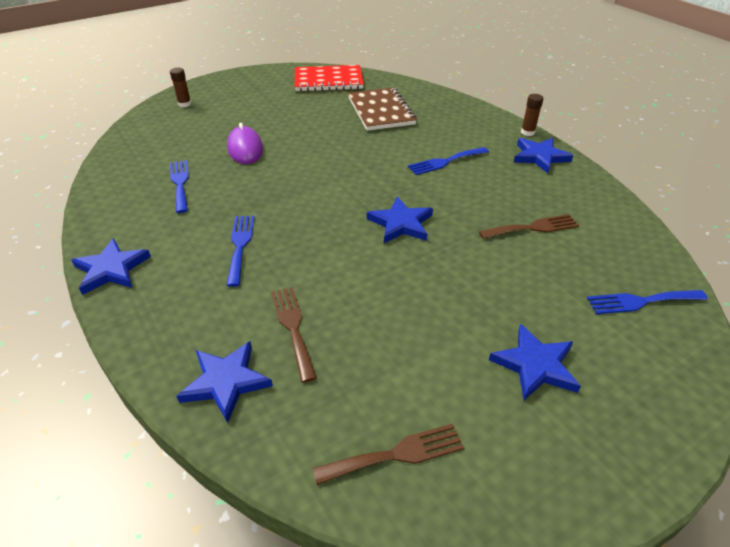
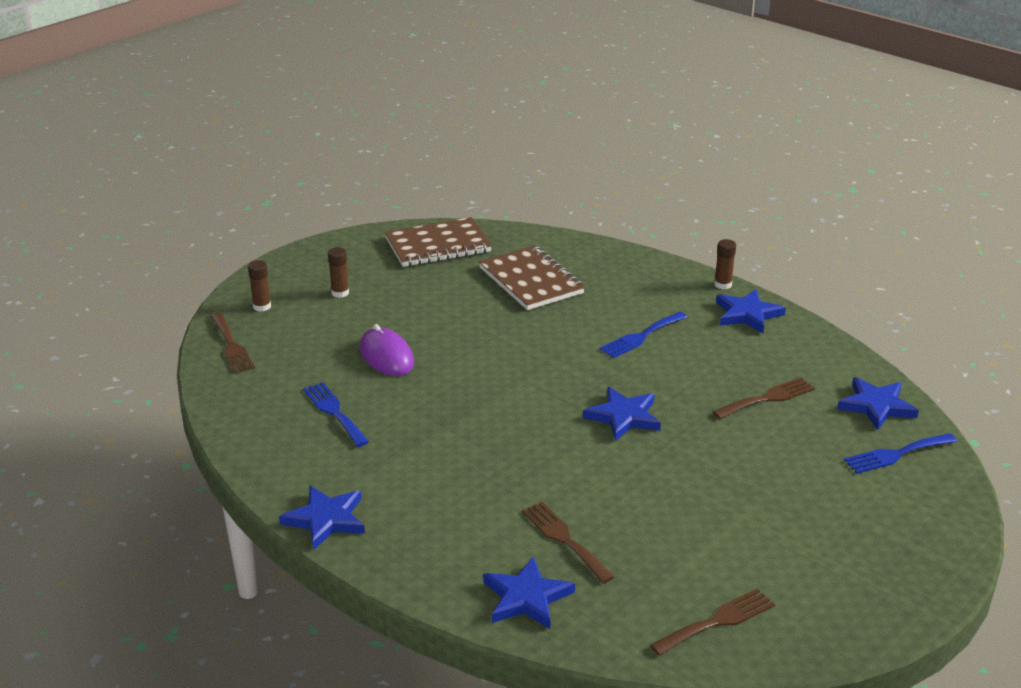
camera: 15 degrees left, 10 degrees down
blue fork [226,216,255,287] -> none
red notebook [295,65,364,91] -> brown notebook [385,217,492,267]
blue star [489,324,581,400] -> blue star moved to [837,377,919,430]
none -> brown fork [210,313,255,373]
none -> brown glue stick [328,247,349,298]

